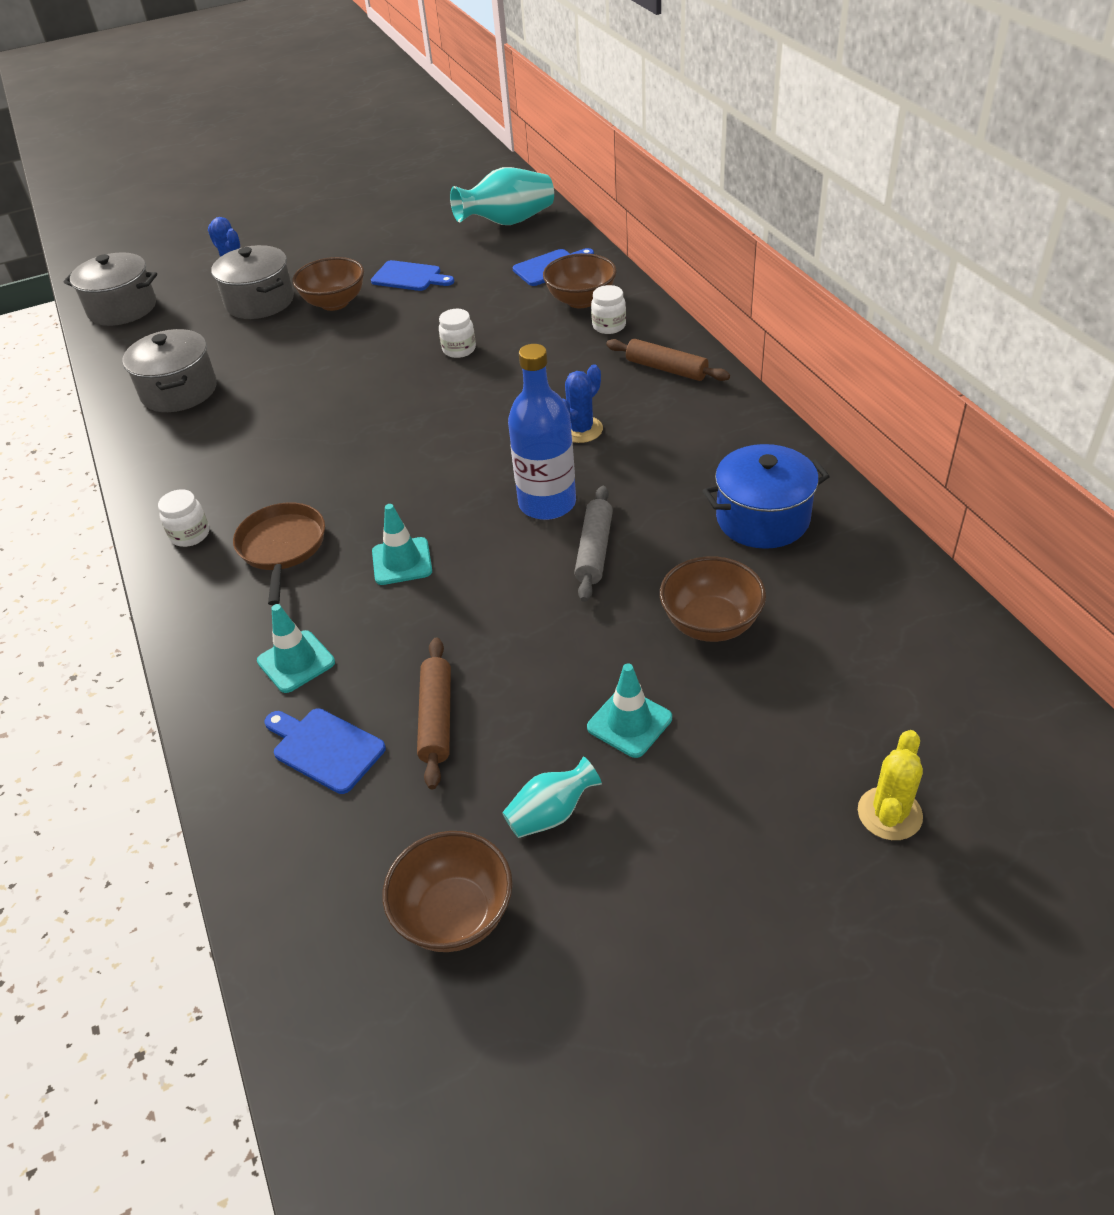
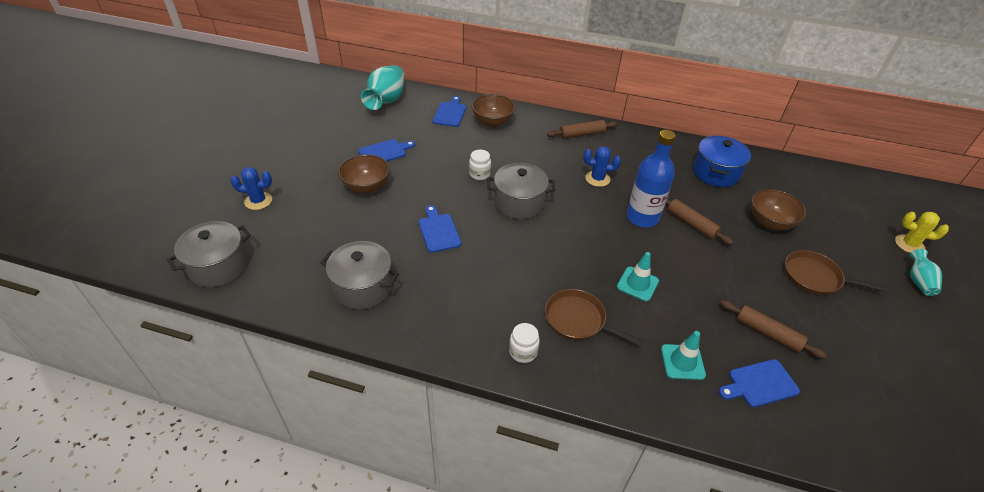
camera: 55 degrees left, 0 degrees up
grey pot [211,245,294,319] -> grey pot moved to [487,163,555,219]
brown bowl [383,831,513,952] -> none
turquoise vase [502,757,602,838] -> turquoise vase moved to [909,249,942,296]
blue cactus [562,364,603,443] -> blue cactus turned 75 degrees counterclockwise [584,146,621,187]
grey rolling pin [574,486,613,602] -> brown rolling pin [666,198,734,245]
turquoise traffic cone [587,663,672,758] -> brown pan [785,250,887,295]
white jar [591,285,626,334] -> none
yellow cactus [858,730,923,840] -> yellow cactus turned 45 degrees counterclockwise [895,212,949,253]
none -> blue cutting board [419,205,461,253]

